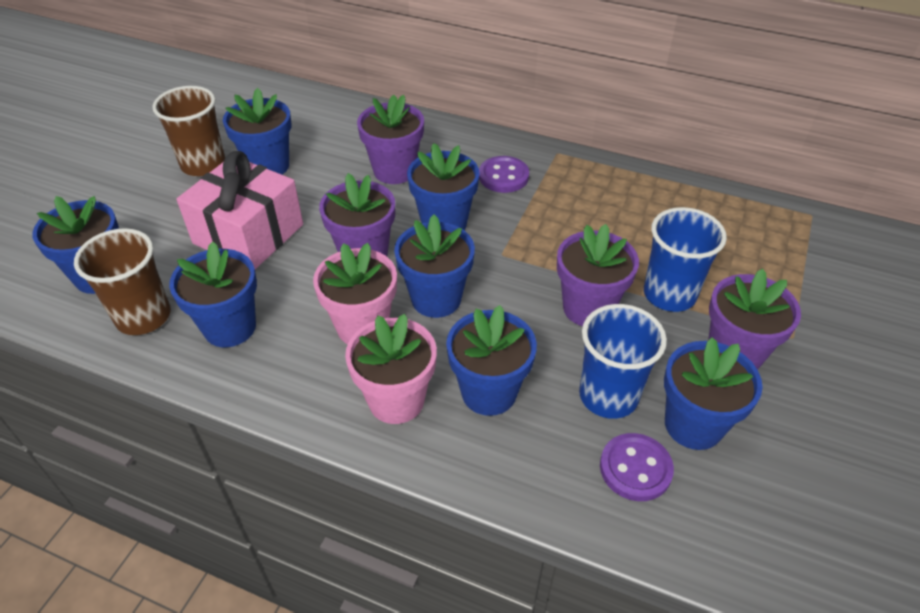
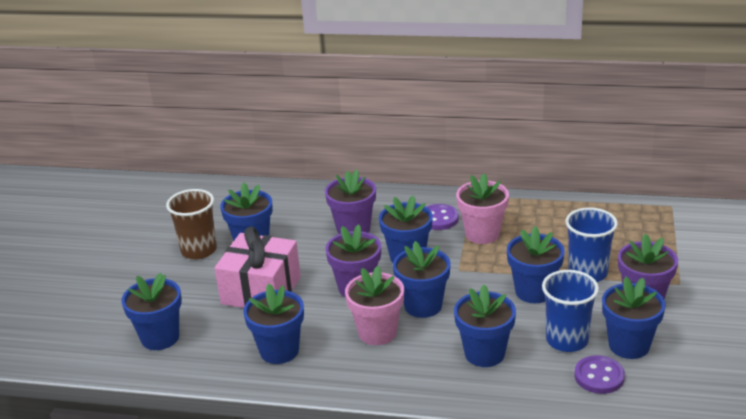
camera: 10 degrees left, 15 degrees down
brown cup [74,228,171,335] -> none
pink flower pot [345,314,437,424] -> pink flower pot moved to [456,174,509,244]
purple flower pot [557,224,639,326] -> blue flower pot [507,226,565,303]

